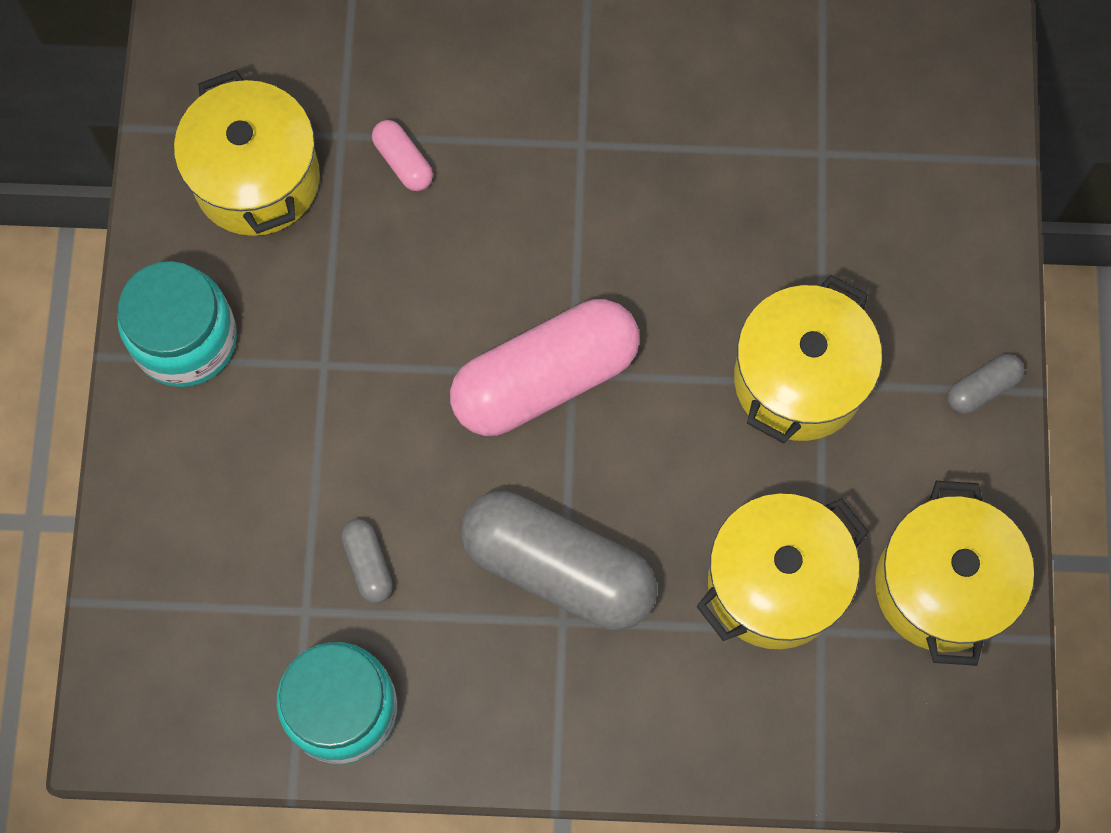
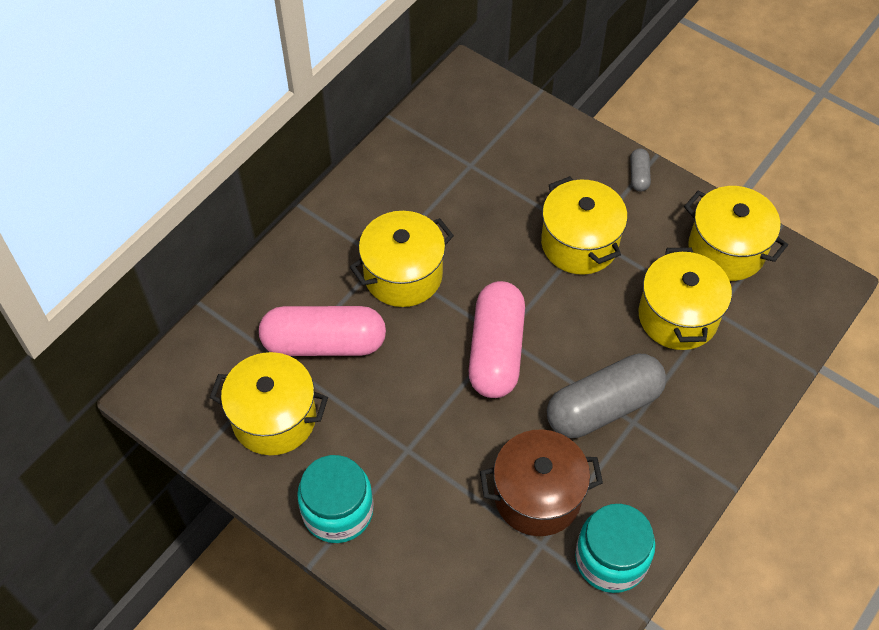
camera: 55 degrees left, 15 degrees down
grey capsule [341,519,393,604] -> brown pot [480,430,603,536]
pink capsule [372,120,433,191] -> pink capsule [259,306,386,356], size x2.35
none -> yellow pot [350,211,454,307]

